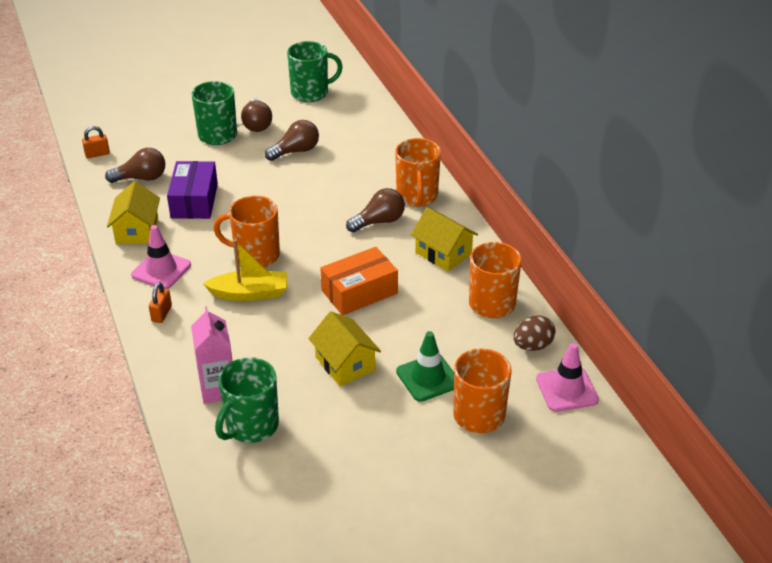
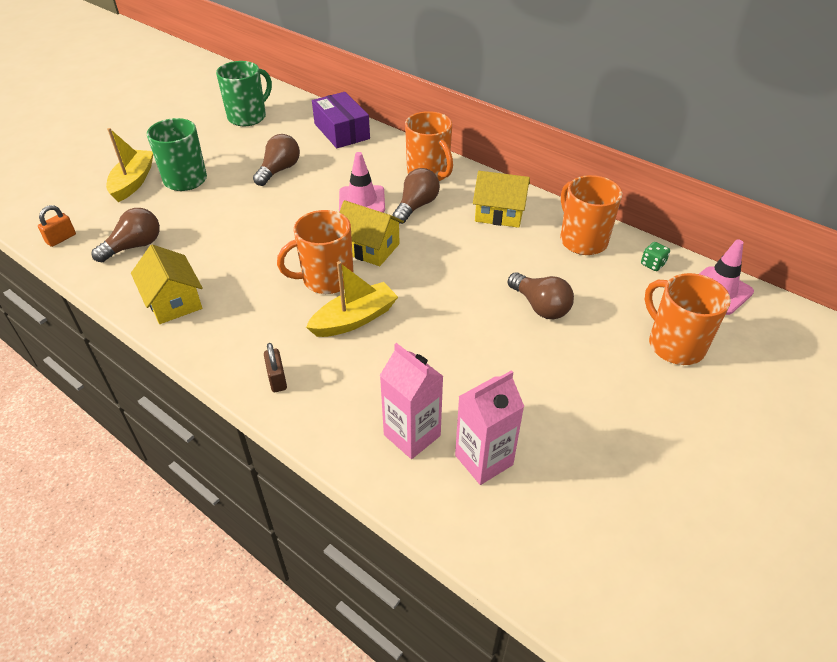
camera: 30 degrees left, 5 degrees up
pink traffic cone [131,225,191,289] -> pink traffic cone moved to [339,152,385,213]
orange padlock [149,282,172,323] -> brown padlock [264,343,287,392]
purple box [167,161,218,219] -> purple box moved to [312,92,370,148]
green mug [215,357,279,443] -> pink carton [455,370,525,485]
brown light bulb [241,98,272,132] -> brown light bulb moved to [508,272,574,319]
yellow house [309,311,381,386] -> yellow house moved to [339,200,404,266]
orange box [320,247,398,315] -> none
green traffic cone [396,331,454,402] -> none
brown egg [513,315,555,351] -> green dice [641,242,670,271]
none -> yellow boat [106,128,153,202]

